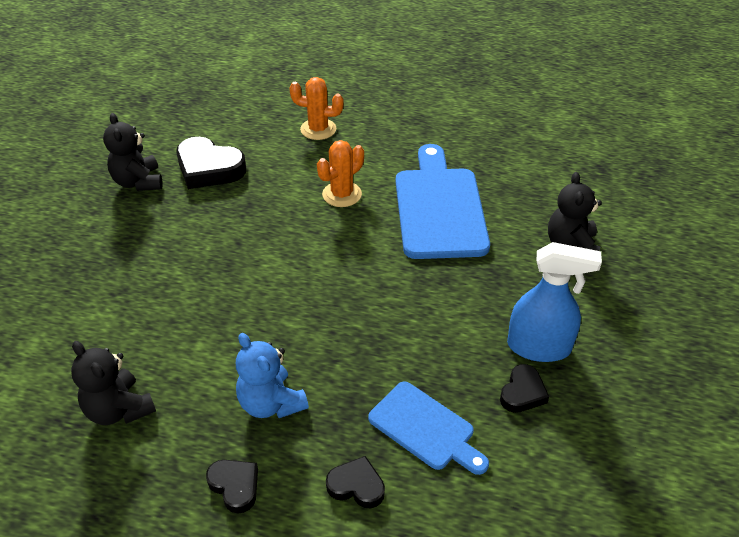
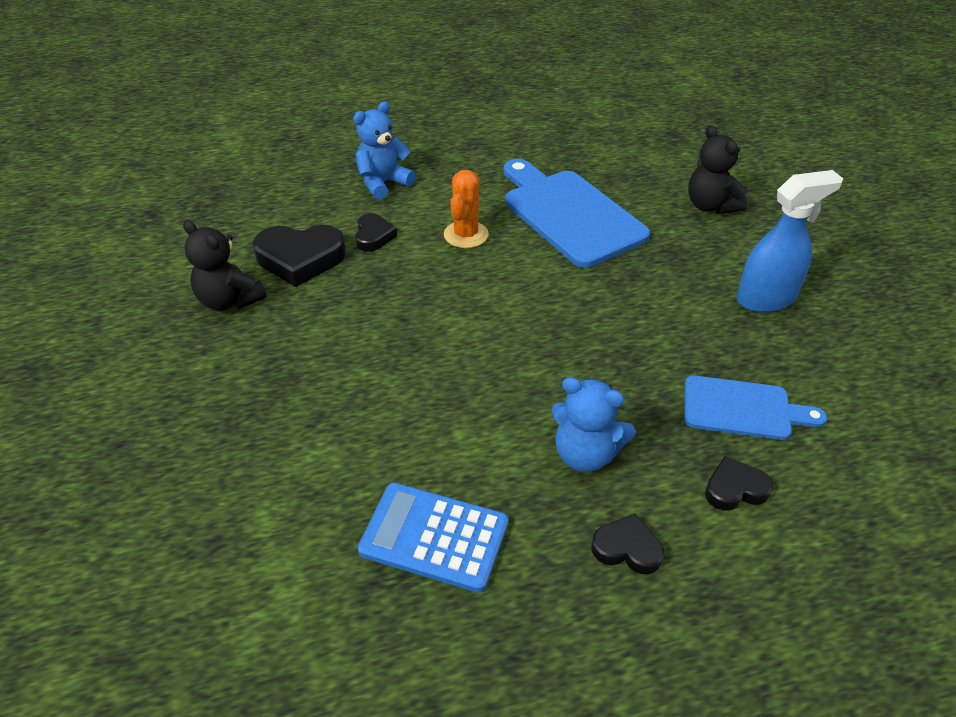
camera: 30 degrees left, 0 degrees up
black teddy bear [71,341,156,425] -> blue calculator [358,483,508,593]
orange cactus [289,77,344,140] -> blue teddy bear [353,101,416,200]
black heart [500,364,549,413] -> black heart moved to [355,213,397,252]

